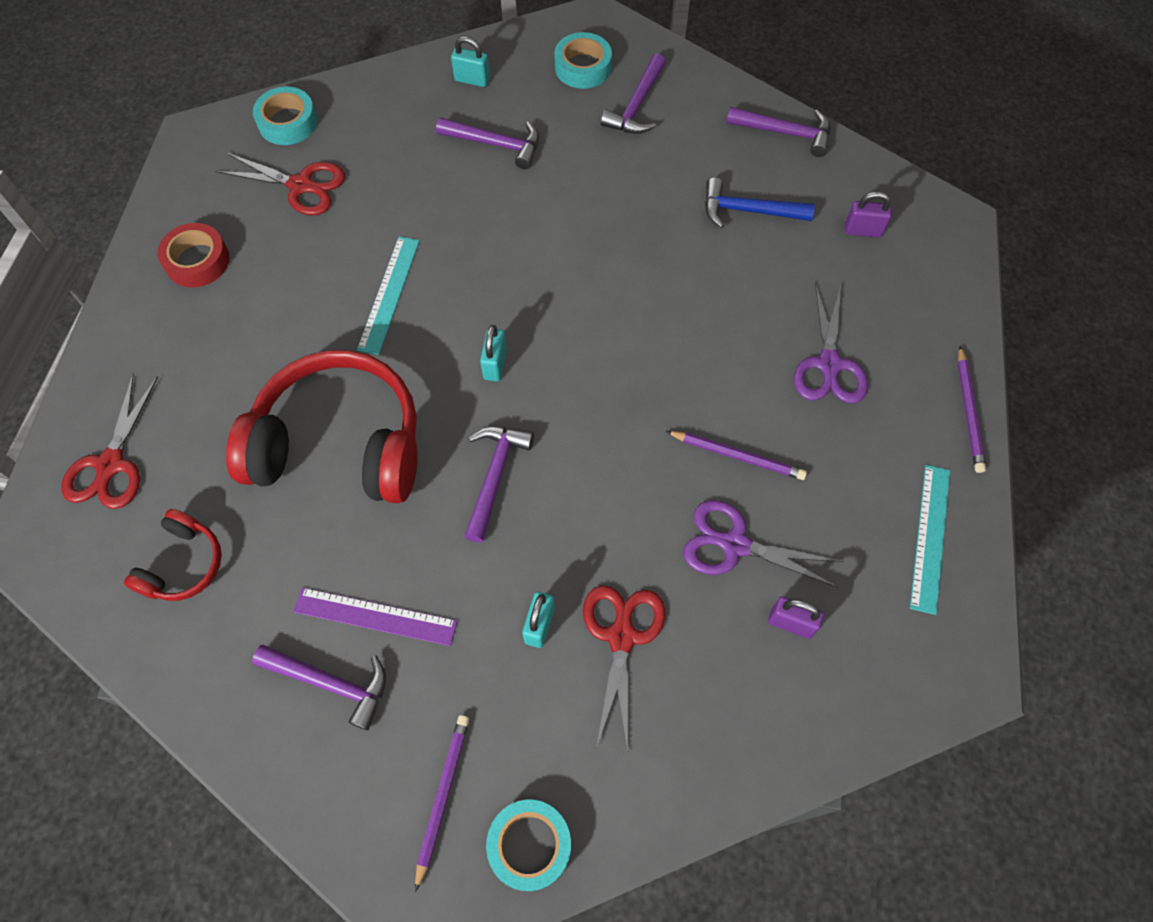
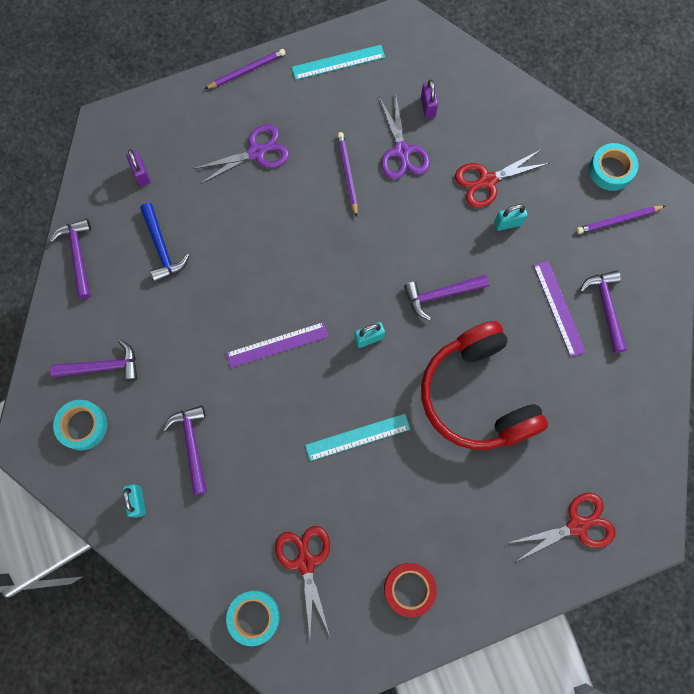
camera: 120 degrees left, 10 degrees up
red headphones [124,509,222,601] -> none
none -> purple ruler [226,322,329,368]

